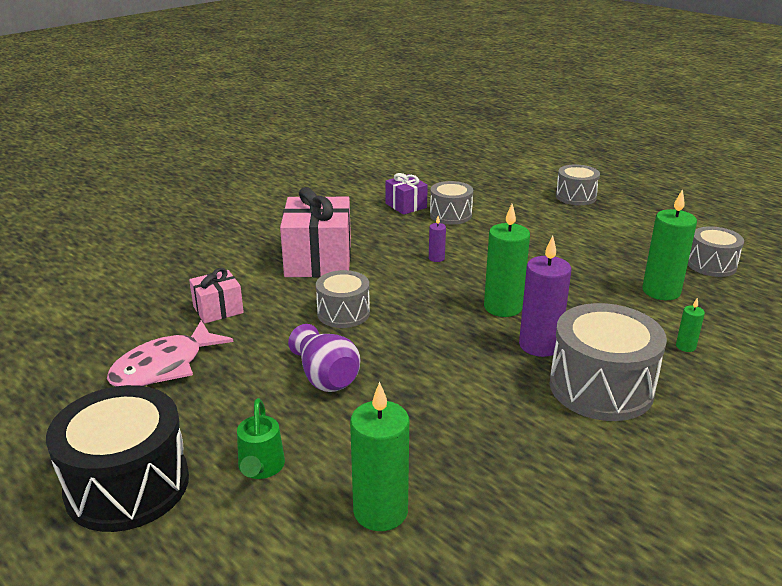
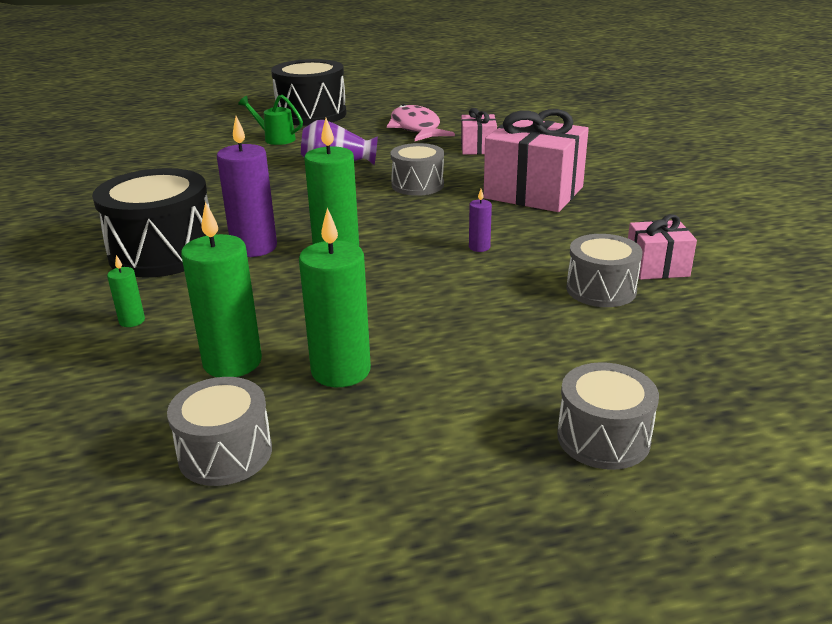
camera: 120 degrees right, 0 degrees up
green candle [350,382,409,531] -> green candle moved to [299,208,371,387]
purple gift [385,173,428,215] -> pink gift [628,214,697,280]
grey drum [549,303,667,421] -> black drum [92,168,210,278]

